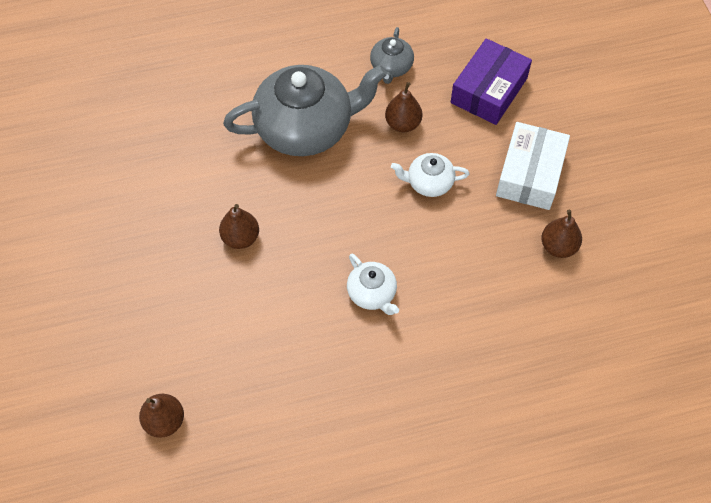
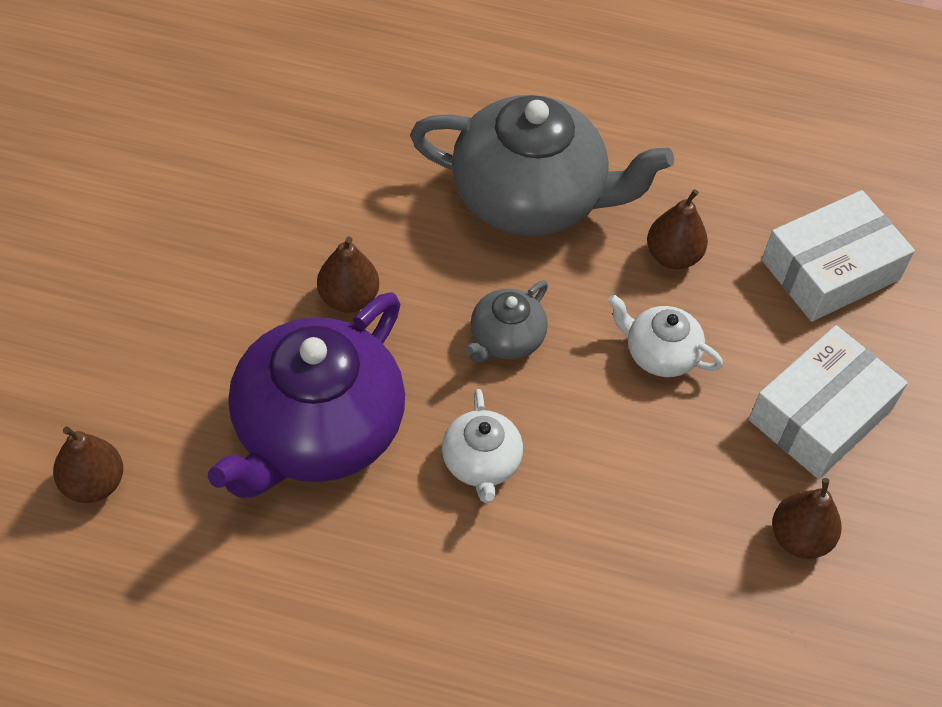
camera: 25 degrees right, 5 degrees down
grey teapot [370,27,414,84] -> grey teapot moved to [465,281,548,363]
purple box [451,38,532,125] -> white box [762,190,915,322]
none -> purple teapot [208,292,405,498]

